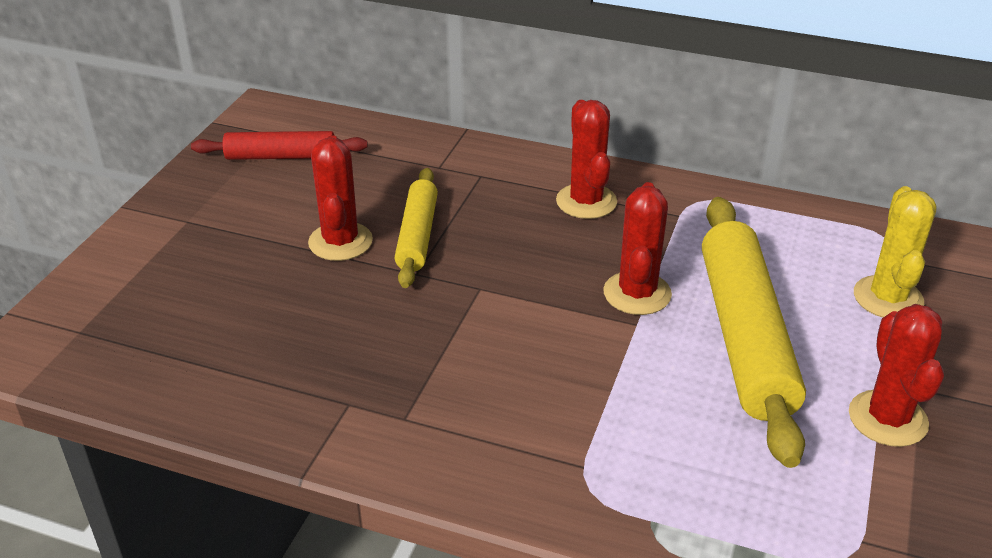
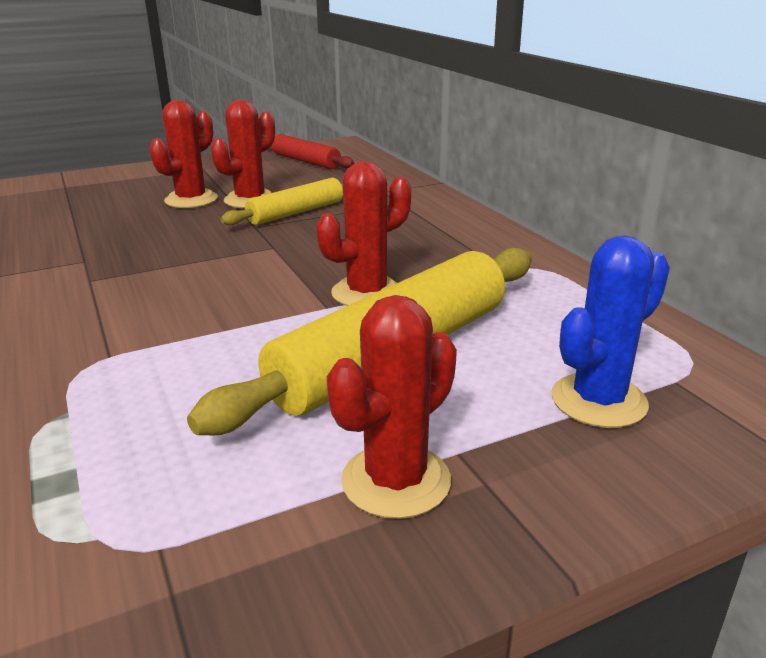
camera: 45 degrees right, 10 degrees down
red cactus [556,100,617,219] -> red cactus moved to [150,100,218,208]
yellow cactus [854,186,937,318] -> blue cactus [552,236,670,428]

